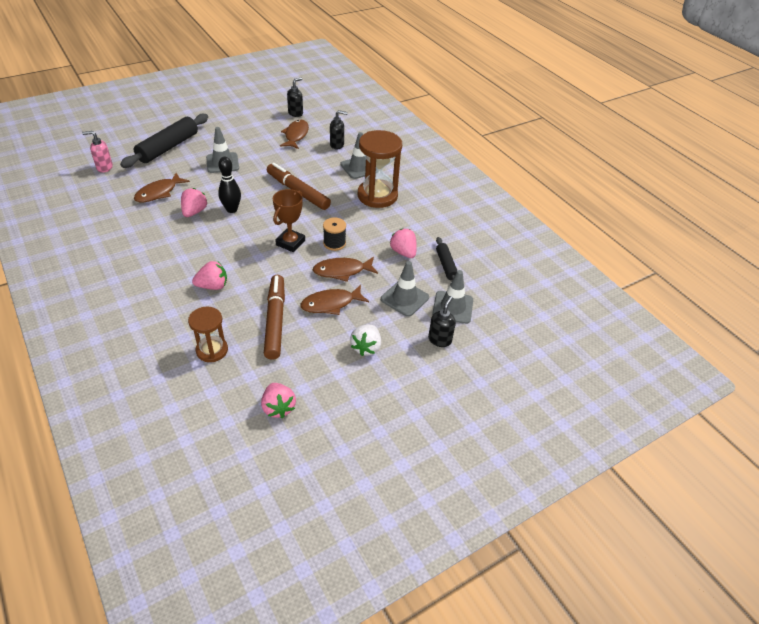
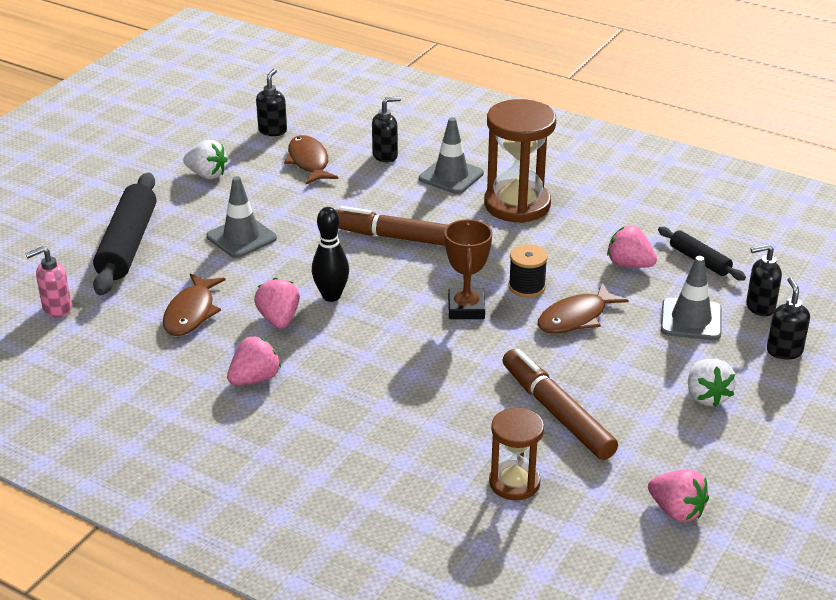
camera: 25 degrees left, 10 degrees down
pink strawberry [192,261,227,290] -> pink strawberry moved to [227,336,281,385]
brown fish [300,285,369,315] -> none
grey traffic cone [432,270,473,324] -> black soap dispenser [746,244,782,316]
none -> white strawberry [183,140,228,179]

